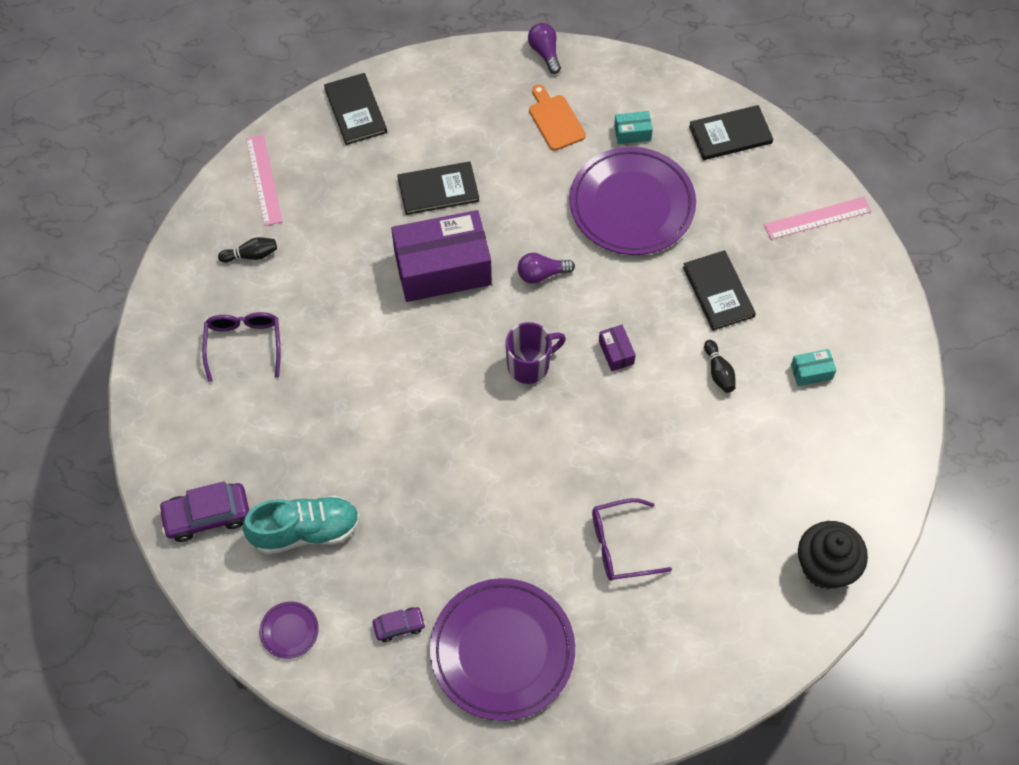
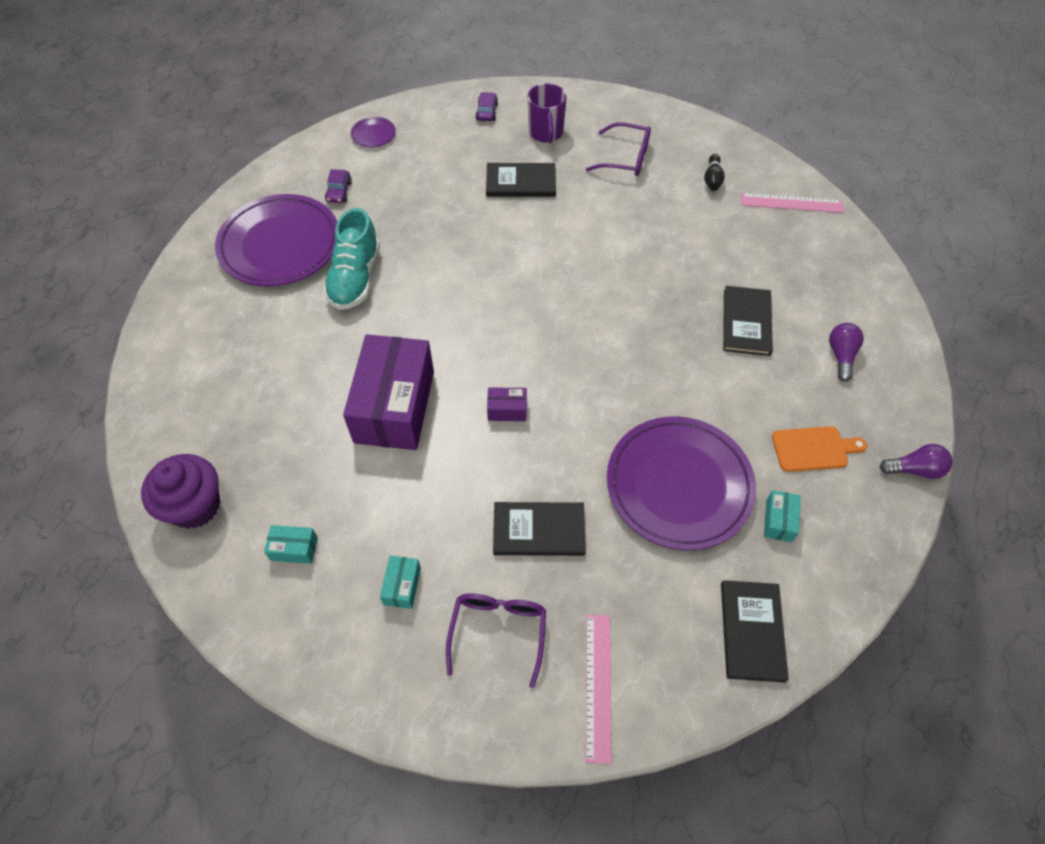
camera: 110 degrees right, 5 degrees down
purple car [158,481,249,542] -> purple car [476,92,498,121], size x0.57
turquoise shoe [243,495,360,554] -> turquoise shoe moved to [323,208,380,310]
black book [324,73,387,145] -> black book moved to [486,163,556,197]
purple box [391,210,492,302] -> purple box moved to [343,334,434,450]
purple mug [505,322,566,384] -> purple mug moved to [528,83,567,143]
purple light bulb [518,253,575,284] -> purple light bulb moved to [829,323,864,382]
purple glasses [592,498,672,581] -> purple glasses moved to [446,593,546,688]
black bowling pin [704,340,735,393] -> none
black cupcake [798,521,868,589] -> purple cupcake [141,454,220,529]
none -> turquoise box [264,525,318,564]

